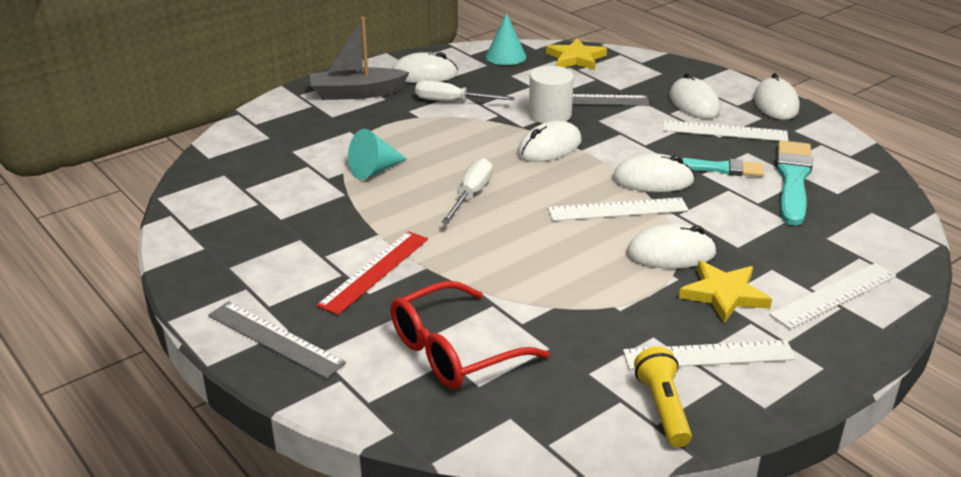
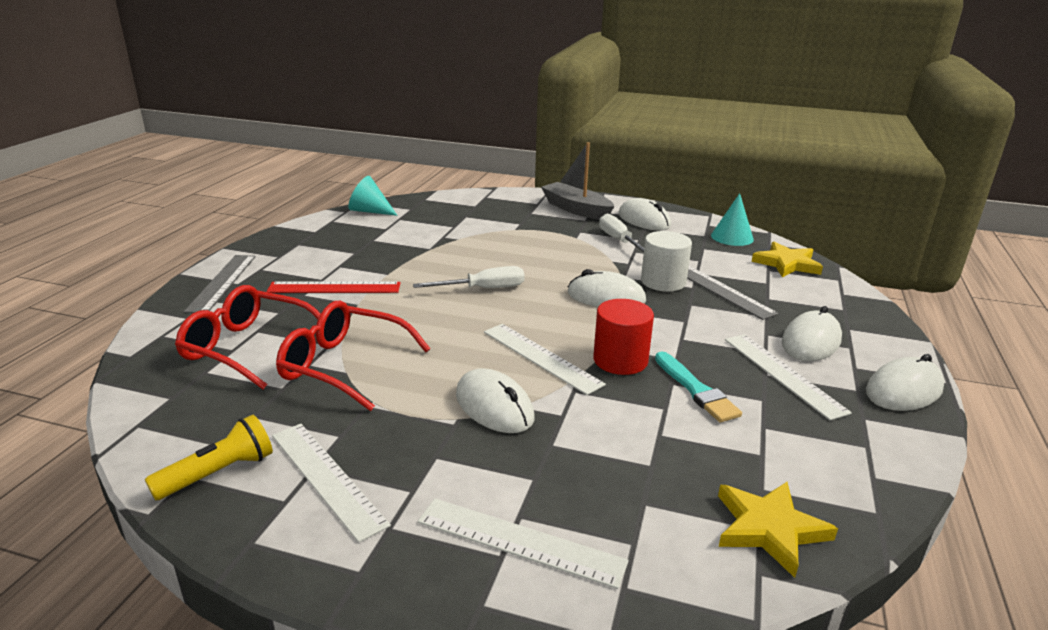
camera: 55 degrees right, 5 degrees down
turquoise cone [348,129,407,180] -> turquoise cone moved to [348,176,398,216]
white mouse [613,153,695,192] -> red cylinder [593,299,654,375]
yellow star [679,261,772,323] -> yellow star moved to [718,482,838,578]
turquoise brush [776,140,813,226] -> none
none -> red glasses [276,301,431,411]

